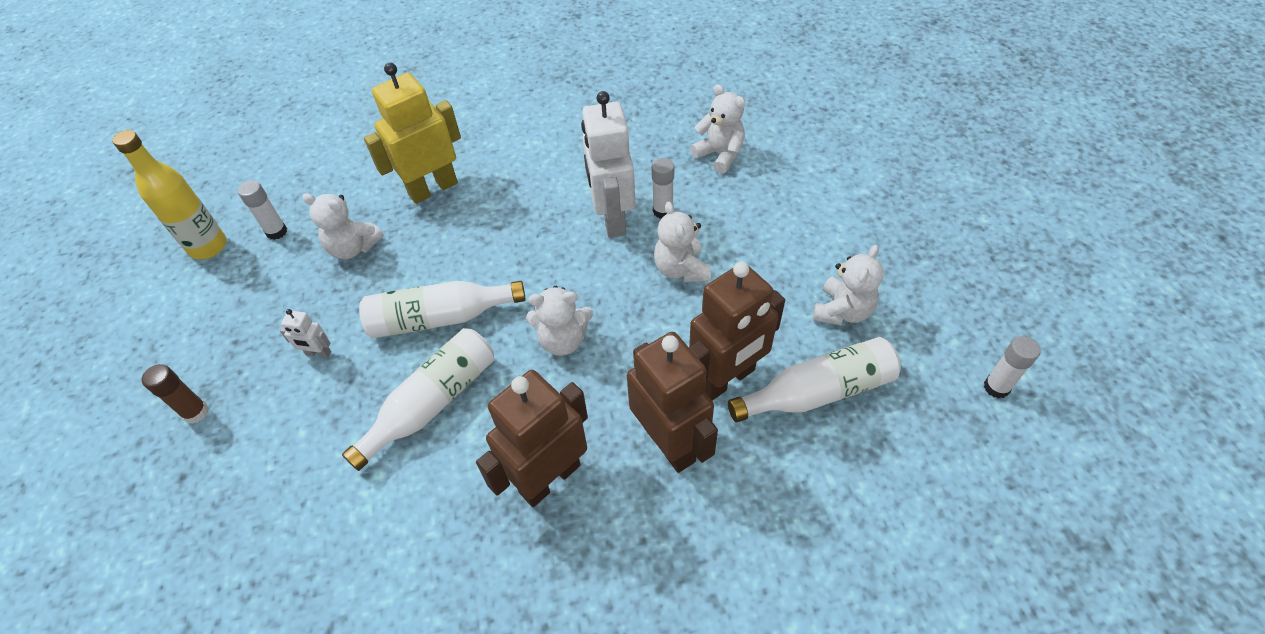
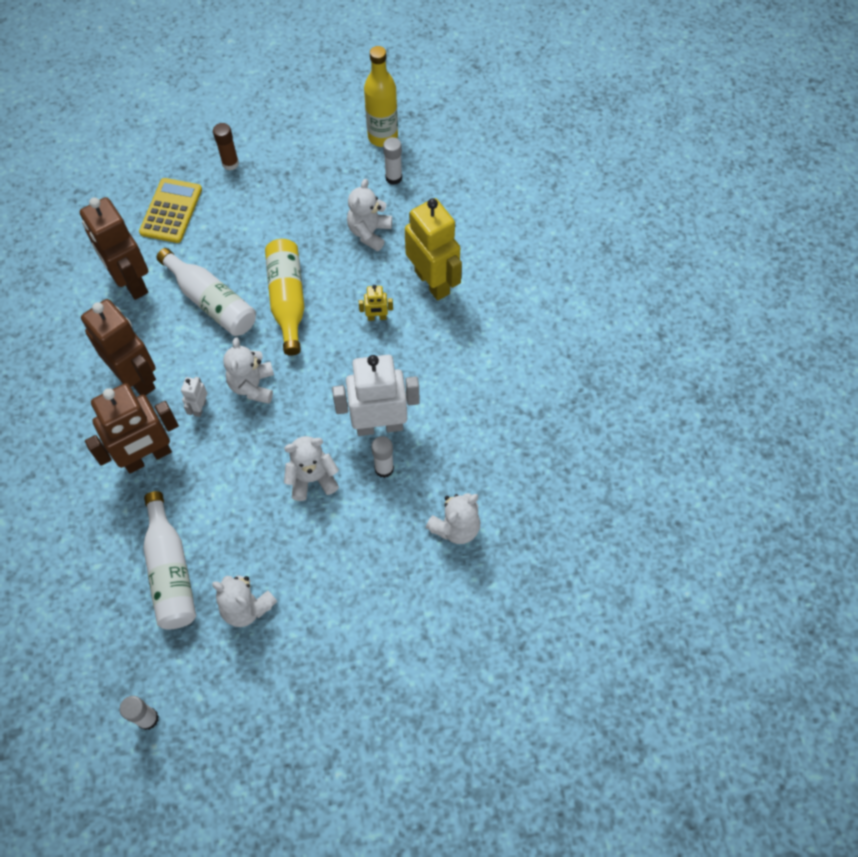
camera: 90 degrees right, 10 degrees up
white robot [280,309,331,358] -> white robot moved to [181,377,207,417]
white bottle [359,281,526,339] -> yellow bottle [265,239,305,356]
brown robot [689,262,785,401] -> brown robot moved to [80,197,148,300]
none -> yellow calculator [139,178,202,243]
none -> yellow robot [359,285,393,321]

